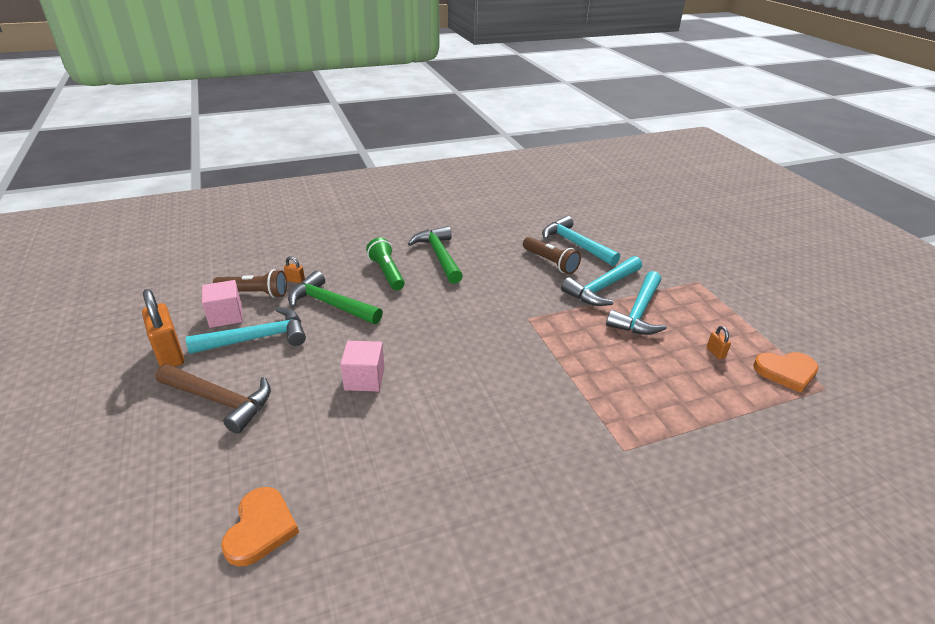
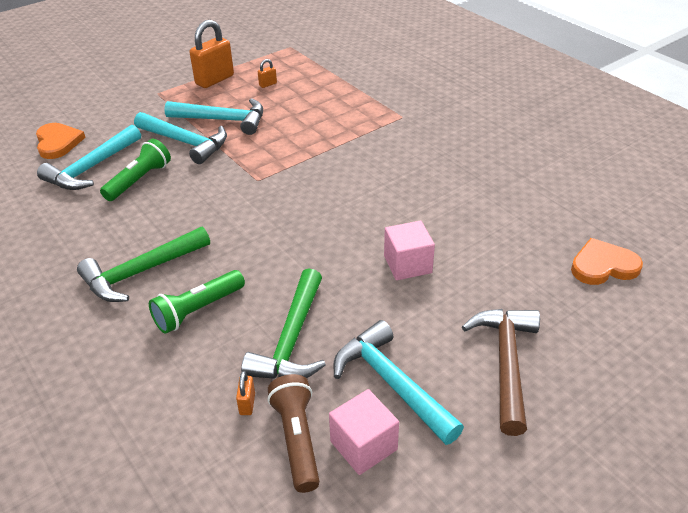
camera: 105 degrees left, 5 degrees up
orange padlock [142,289,184,367] -> orange padlock moved to [190,20,234,88]
brown flashlight [523,237,581,274] -> green flashlight [100,139,171,201]
orange heart [753,352,819,393] -> orange heart moved to [36,123,86,159]

